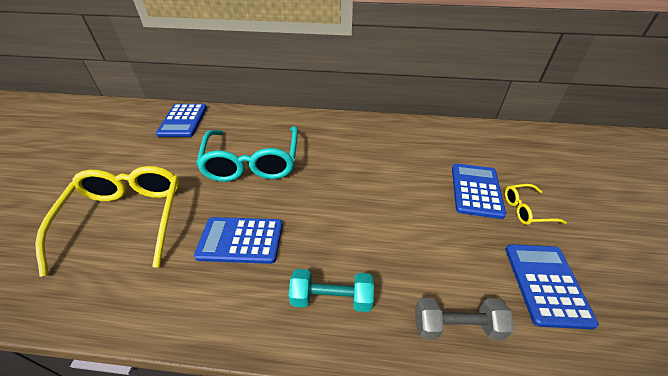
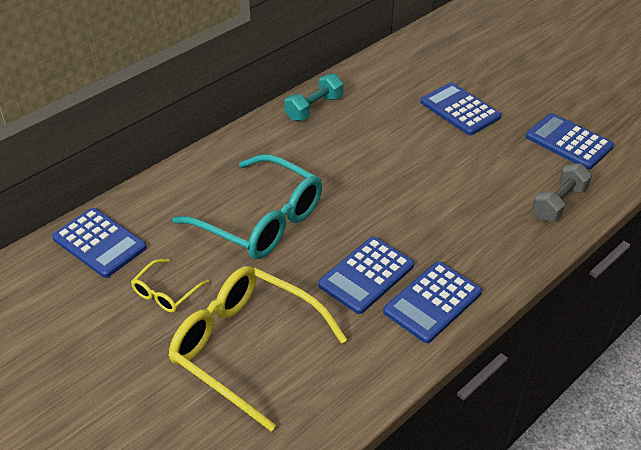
camera: 50 degrees left, 0 degrees up
turquoise dumbbell [289,269,374,312] -> turquoise dumbbell moved to [284,74,343,121]
yellow glasses [505,184,567,225] -> yellow glasses moved to [131,259,209,313]
none -> blue calculator [383,261,482,343]

